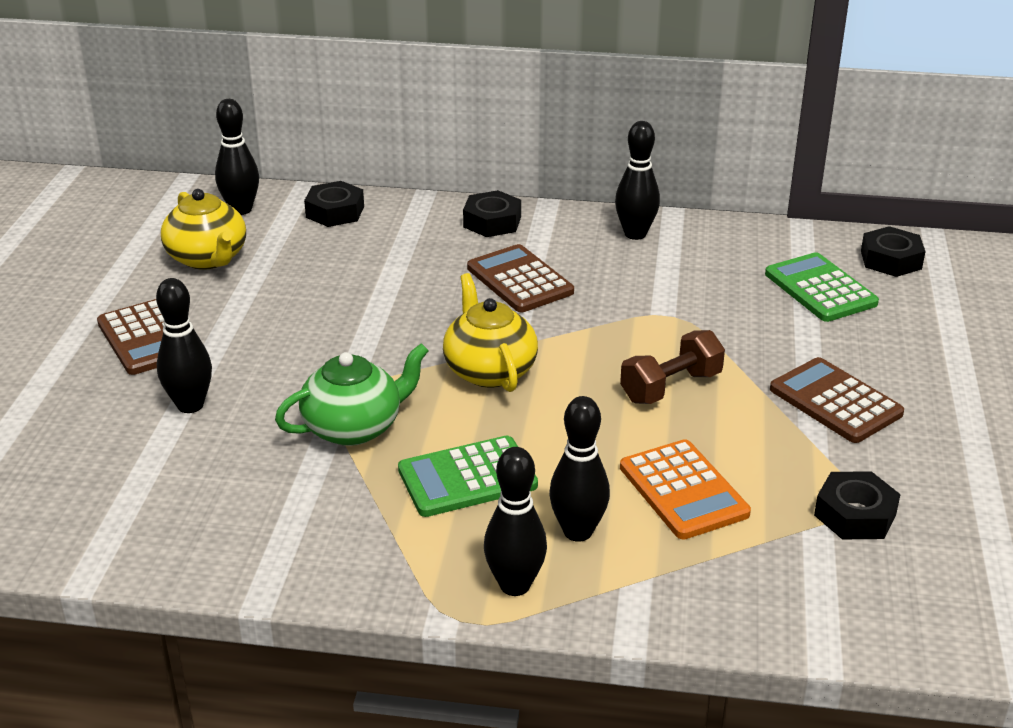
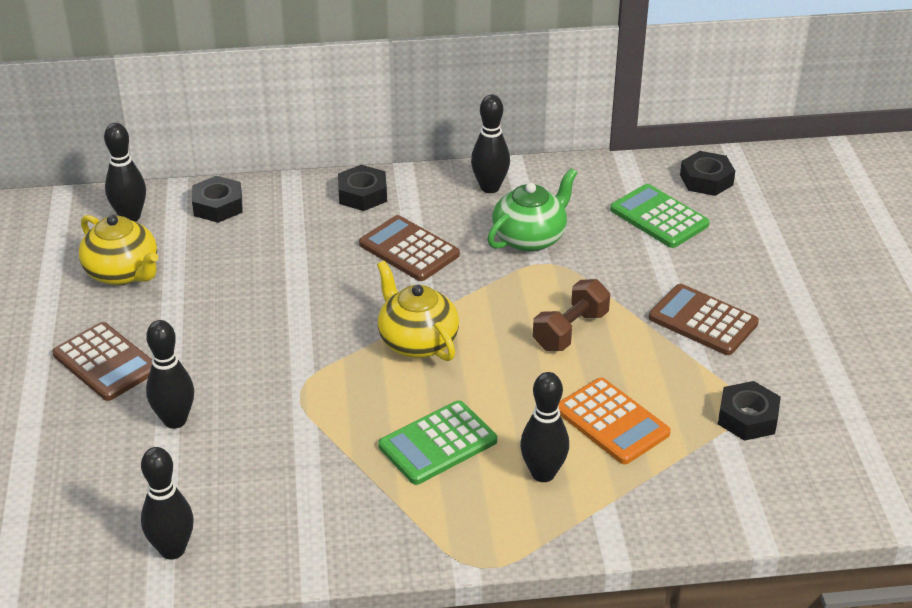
camera: 15 degrees left, 5 degrees up
green teapot [275,343,429,446] -> green teapot moved to [487,168,577,252]
black bowling pin [484,447,547,596] -> black bowling pin moved to [141,447,194,560]

